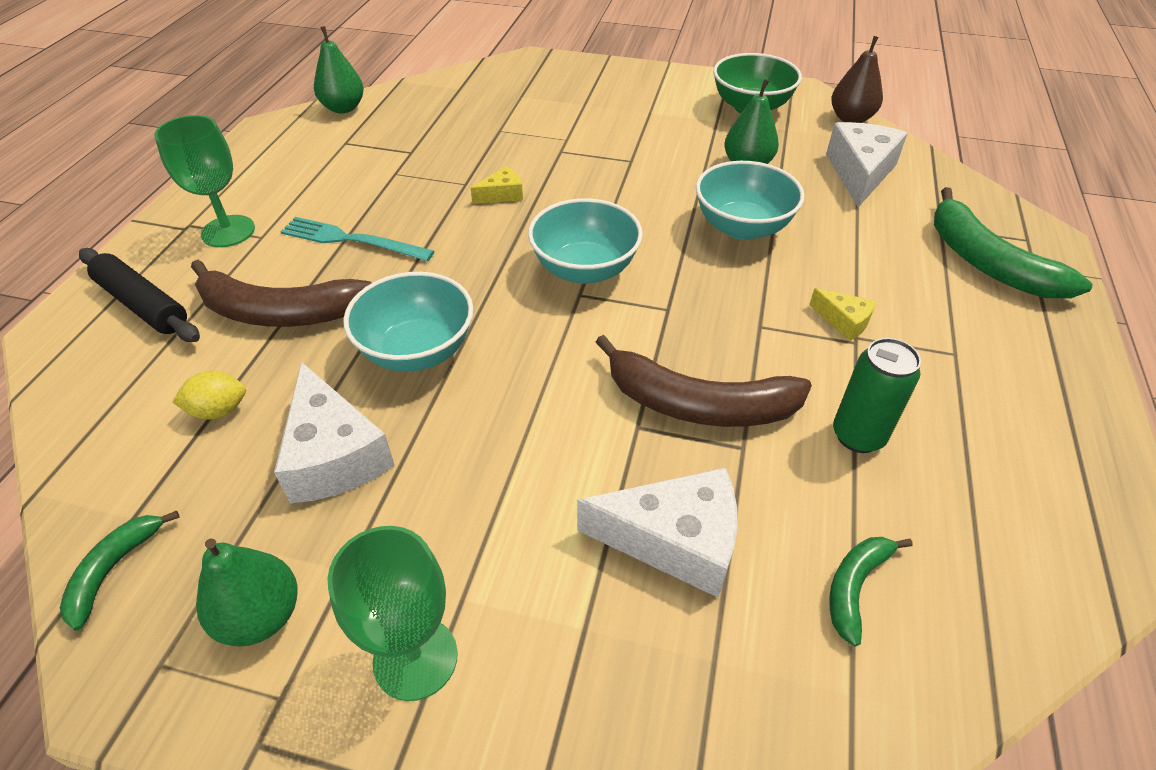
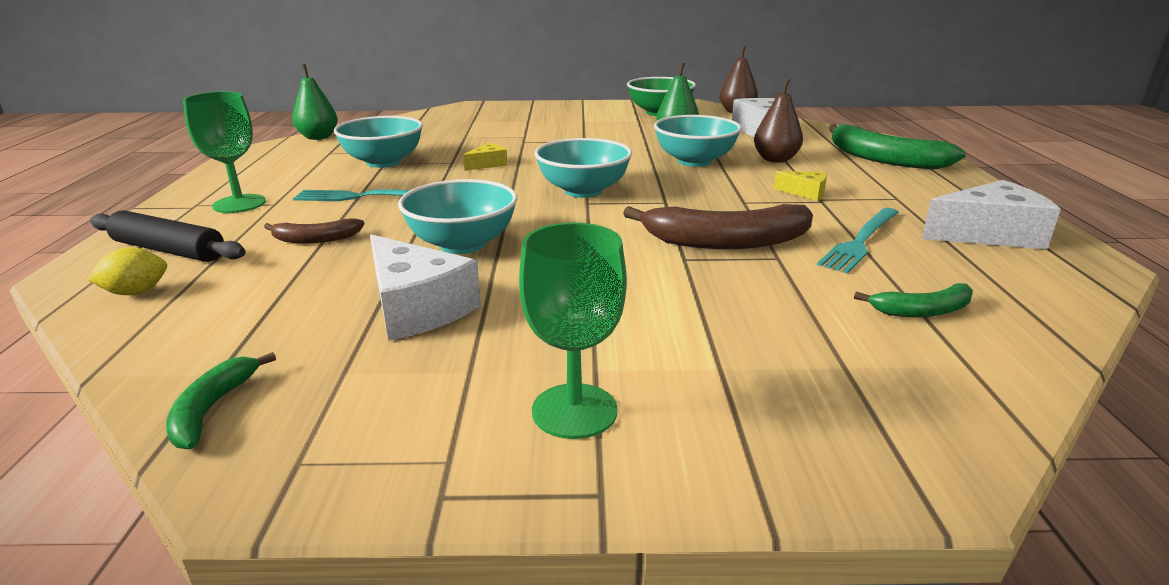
camera: 15 degrees left, 20 degrees down
yellow lemon [172,371,246,419] -> yellow lemon moved to [87,247,167,295]
brown banana [191,260,372,327] -> brown banana [264,219,365,243], size x0.52
green pear [196,538,298,647] -> none
white cheese [577,467,738,598] -> white cheese moved to [922,180,1061,249]
green banana [829,537,913,646] -> green banana turned 120 degrees counterclockwise [854,283,973,317]
green can [833,338,921,453] -> turquoise fork [817,208,899,273]
none -> turquoise bowl [334,116,423,168]
none -> brown pear [754,79,803,163]

